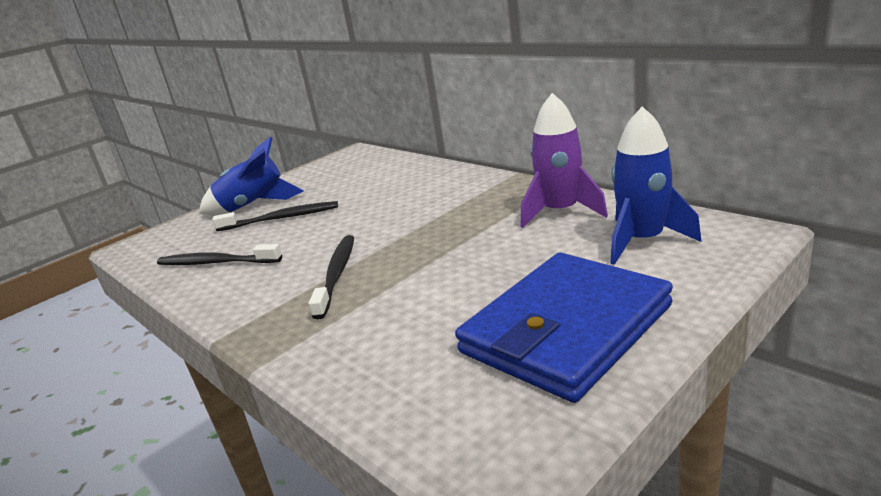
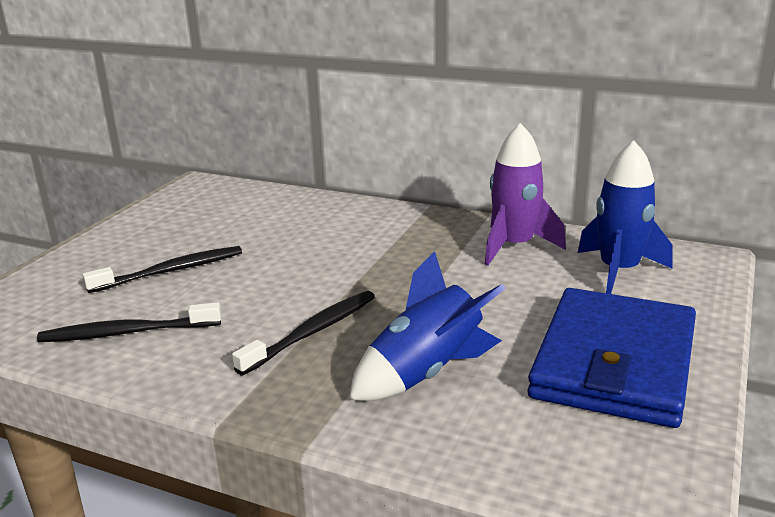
camera: 25 degrees left, 0 degrees up
blue rocket [199,136,304,215] -> blue rocket moved to [349,251,506,401]
black toothbrush [309,235,354,319] -> black toothbrush turned 60 degrees clockwise [232,291,375,375]

